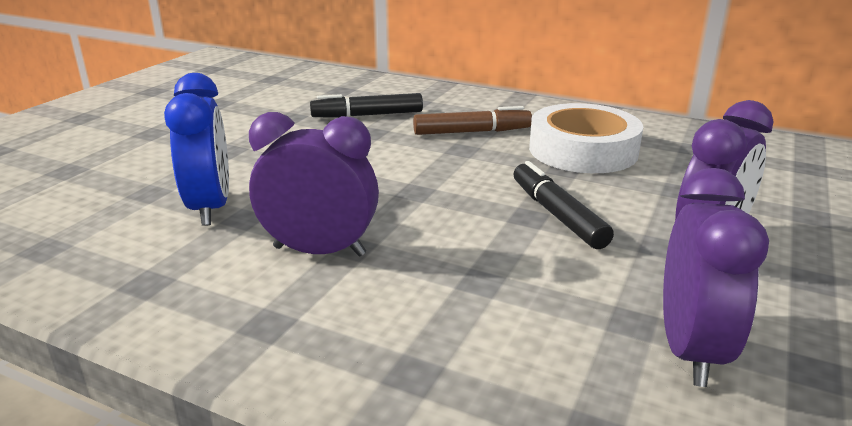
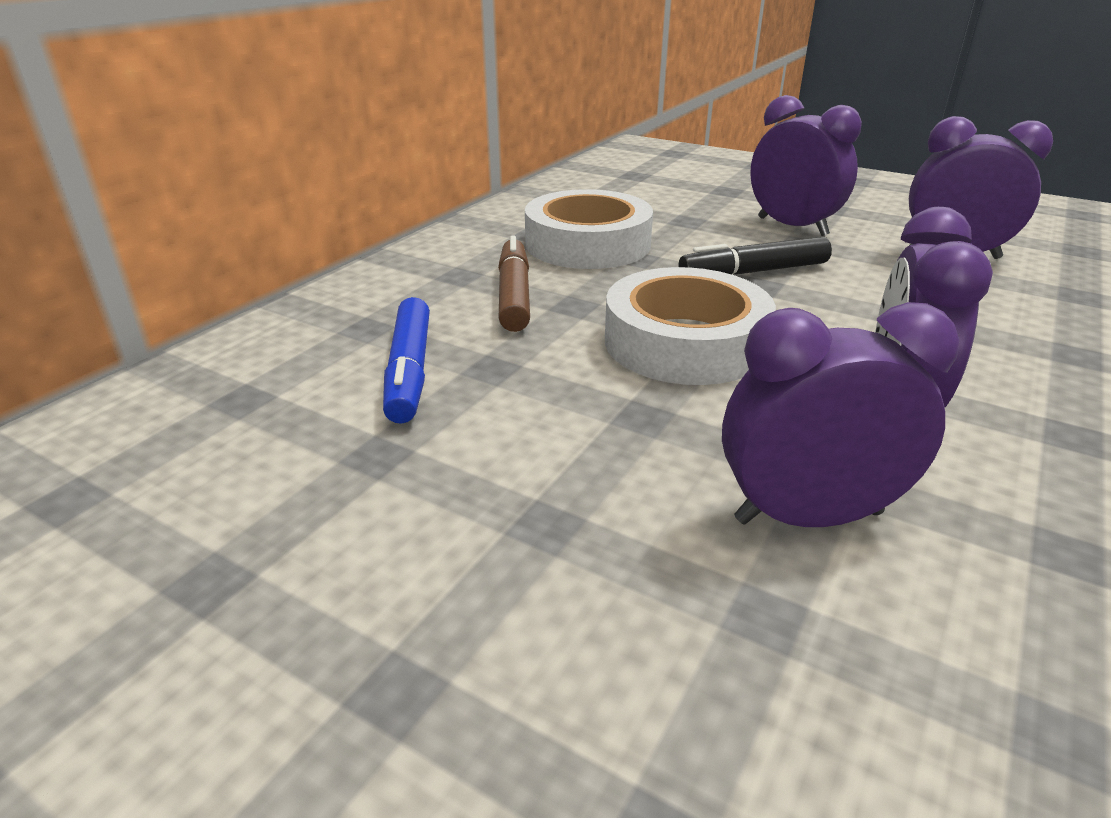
camera: 85 degrees left, 5 degrees up
blue clock [164,73,229,226] -> purple clock [722,302,959,527]
black marker [310,93,423,118] -> blue marker [383,297,430,424]
none -> white tape [605,267,776,385]

